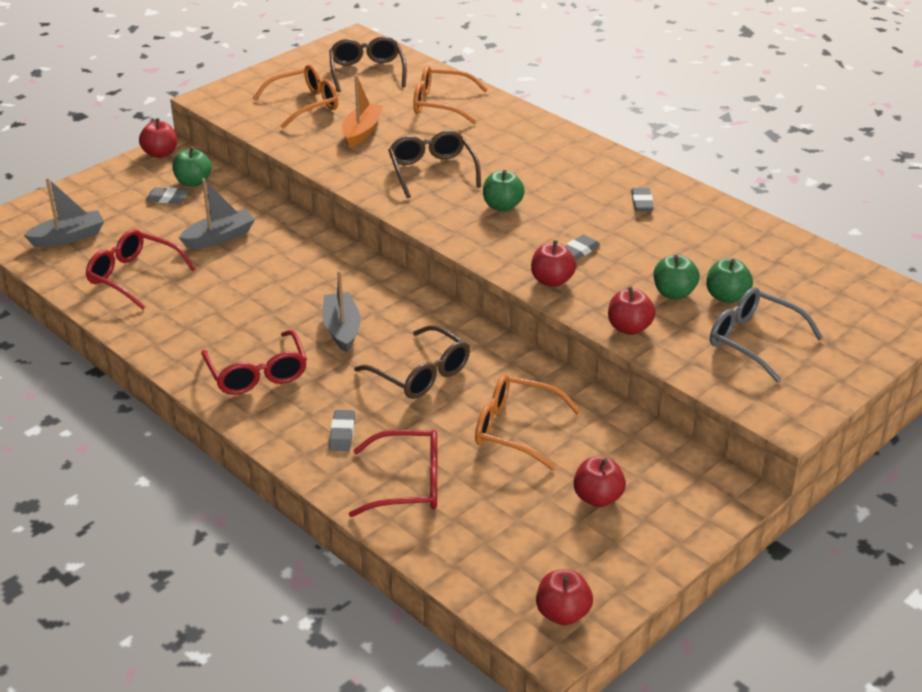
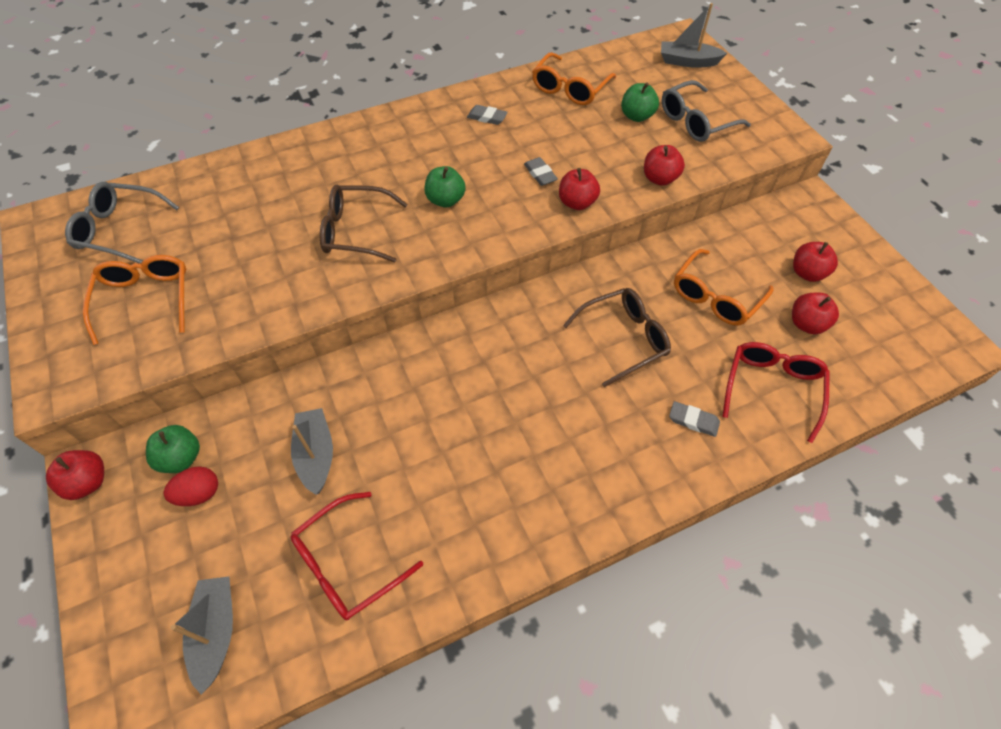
camera: 70 degrees left, 20 degrees up
grey eraser [146,187,189,204] -> red egg [163,466,218,506]
red glasses [201,330,307,395] -> none
grey boat [322,270,361,352] -> grey boat moved to [661,3,727,68]
brown glasses [329,36,407,92] -> grey glasses [65,182,179,264]
orange boat [342,75,383,148] -> none
orange glasses [413,65,488,124] -> orange glasses moved to [532,52,616,105]
red apple [536,570,593,625] -> red apple moved to [792,293,839,334]
green apple [654,255,700,299] -> none

